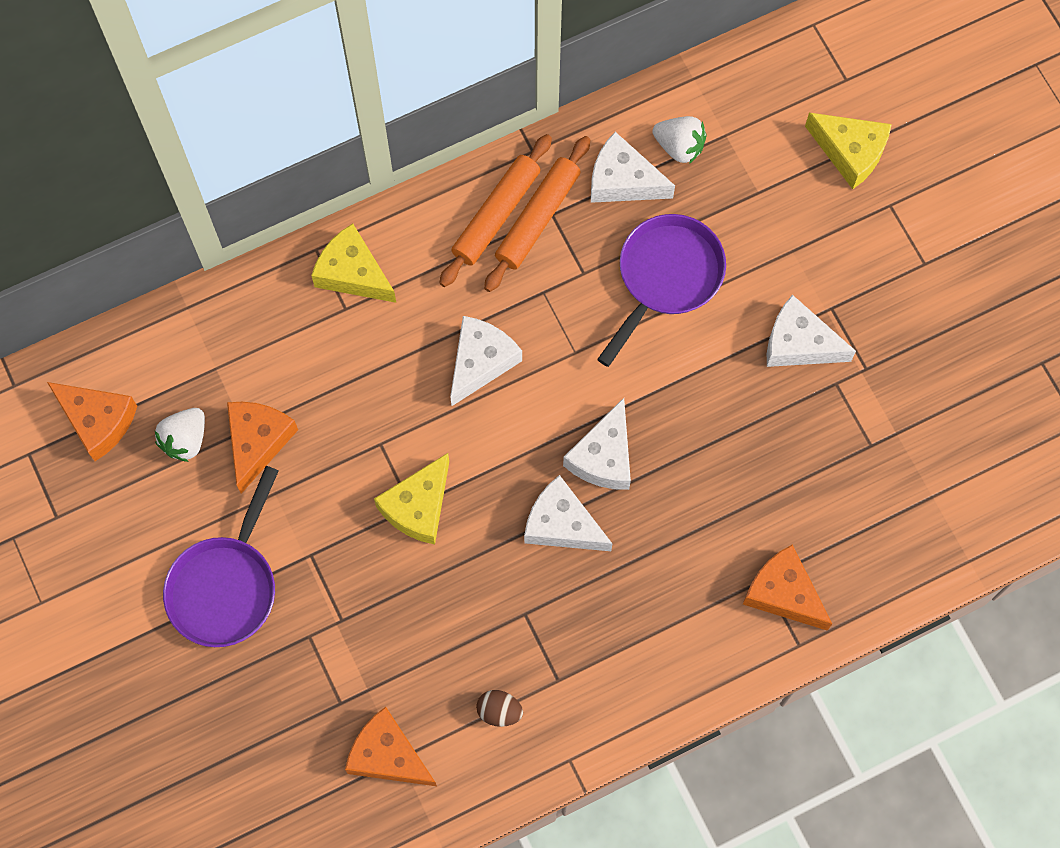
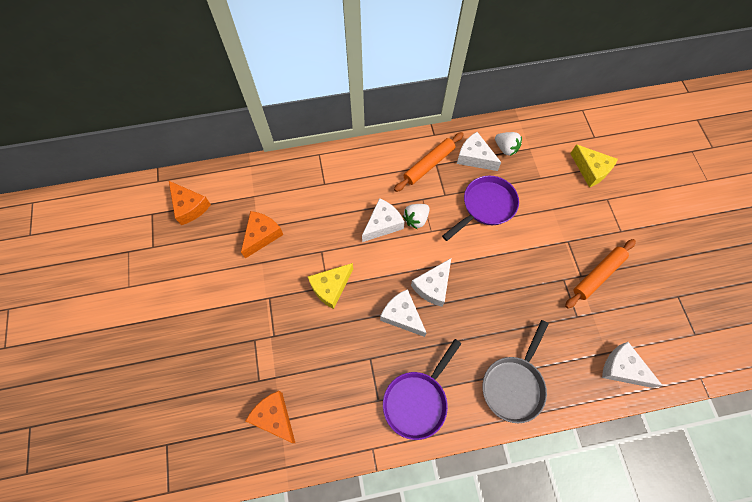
camera: 15 degrees right, 5 degrees down
white strawberry [155,408,205,462] -> white strawberry moved to [403,204,429,229]
purple pan [163,466,279,647] -> purple pan moved to [383,339,462,440]
yellow cheese [311,224,396,303] -> none
orange rolling pin [439,134,552,287] -> orange rolling pin moved to [565,239,636,309]
brown egg [476,690,523,727] -> none
orange cheese [743,544,832,631] -> grey pan [482,320,549,423]
white cheese [767,295,856,367] -> white cheese moved to [602,342,663,388]

